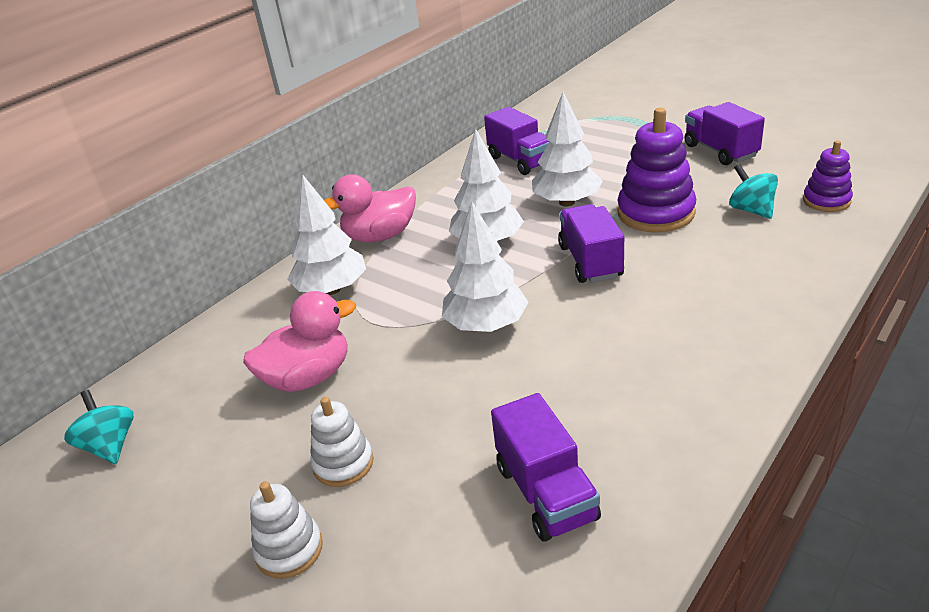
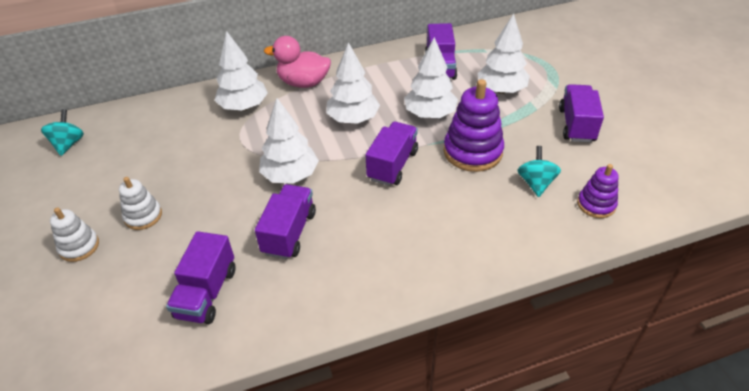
camera: 30 degrees right, 10 degrees up
pink duck [243,291,356,392] -> none
none -> purple truck [255,184,316,259]
none -> white tree [477,13,530,94]

